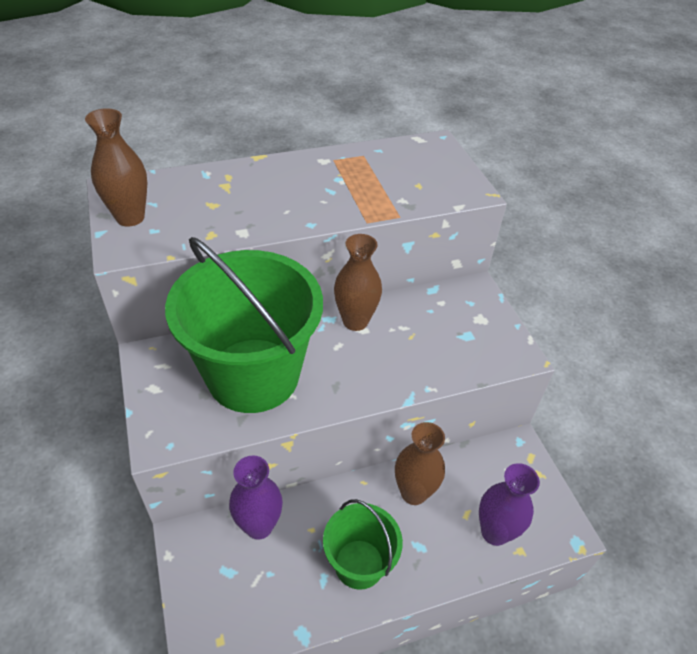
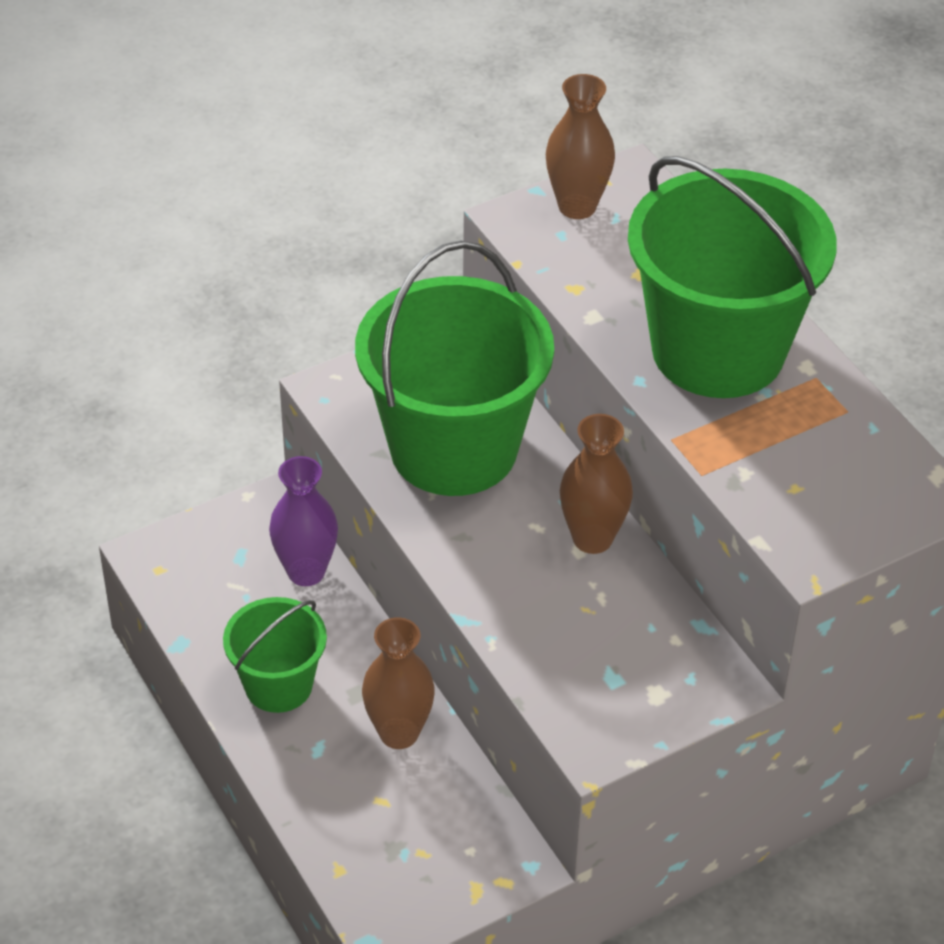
camera: 80 degrees right, 0 degrees up
purple vase [479,463,540,546] -> none
none -> green bucket [628,156,837,398]

